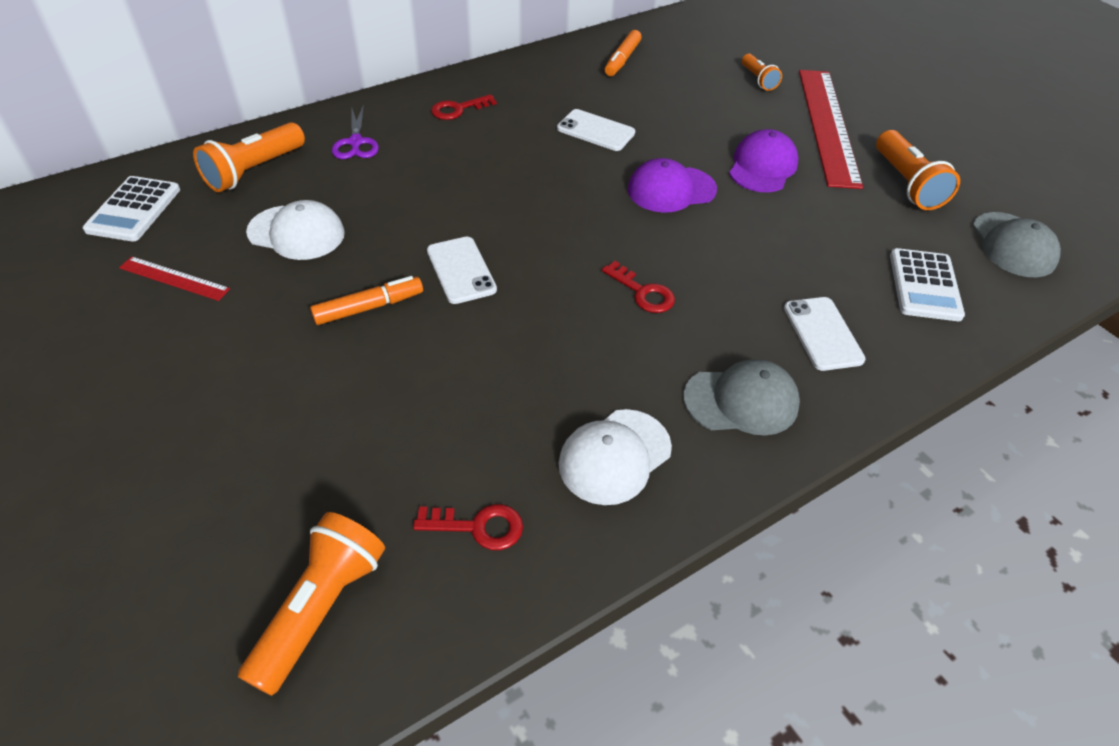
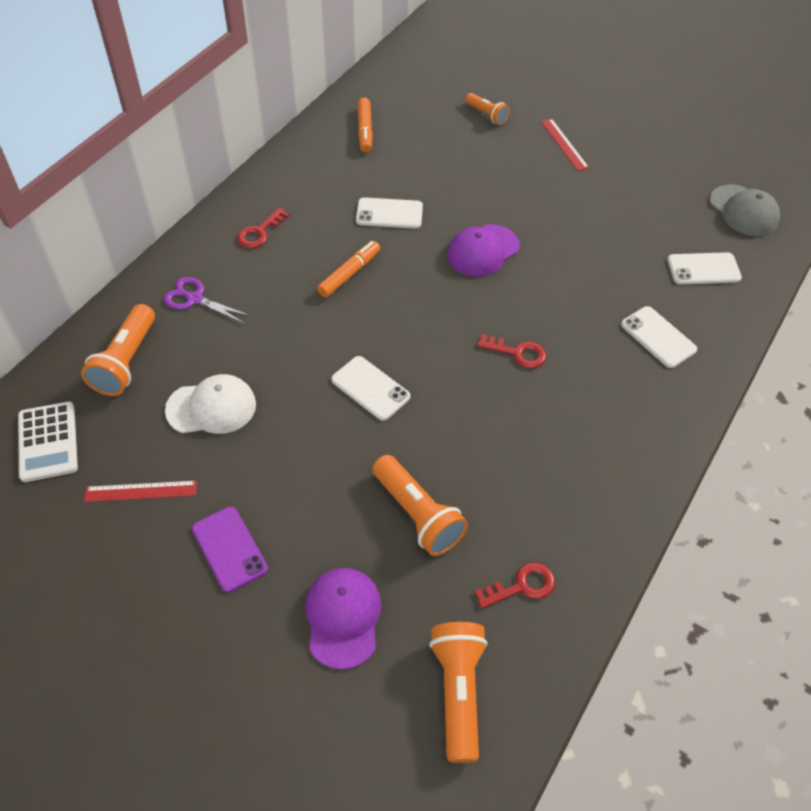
camera: 25 degrees left, 5 degrees up
orange marker [310,276,423,325] -> orange marker moved to [317,241,380,298]
purple scissors [332,104,379,159] -> purple scissors turned 150 degrees clockwise [164,277,251,324]
white cap [558,409,672,505] -> none
grey cap [683,359,800,435] -> none
purple cap [729,129,799,192] -> purple cap moved to [305,568,381,670]
red ruler [799,70,863,189] -> red ruler [541,118,589,171], size x0.45
orange flashlight [876,130,960,210] -> orange flashlight moved to [372,455,468,556]
white calculator [890,248,965,321] -> white phone [667,252,742,285]
none -> purple phone [192,507,268,593]

